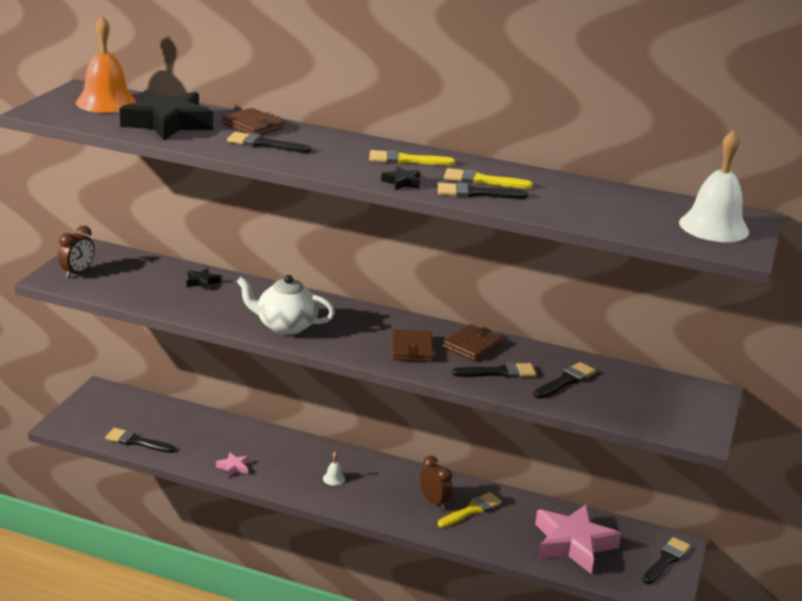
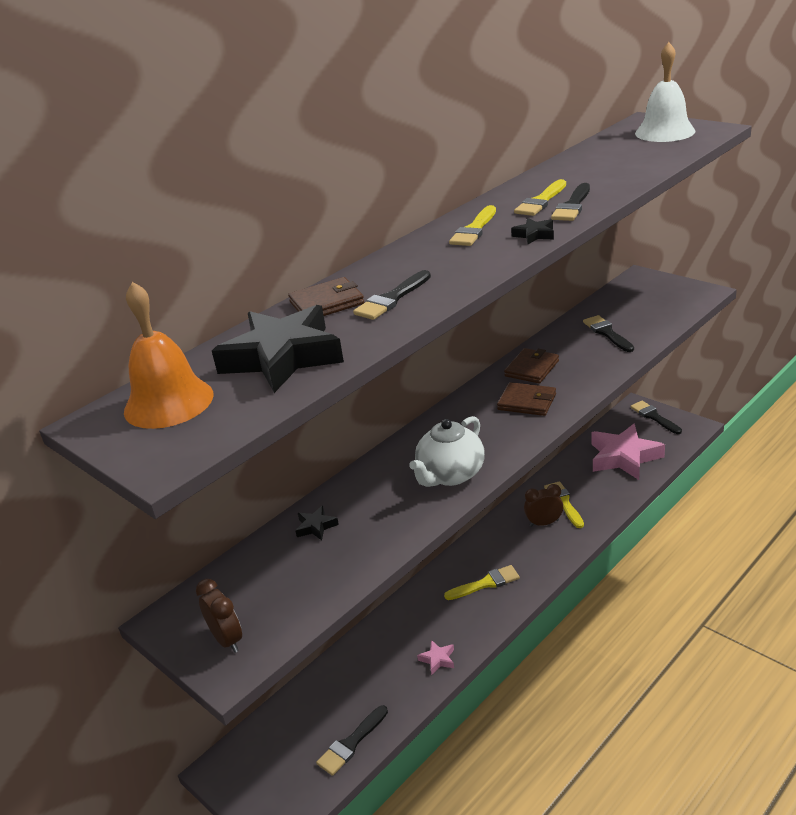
camera: 60 degrees left, 5 degrees up
white bell [323,452,345,486] -> yellow brush [444,565,520,600]
brown wallet [443,324,502,361] -> brown wallet turned 60 degrees clockwise [504,348,559,383]
black brush [452,362,536,378] -> none

